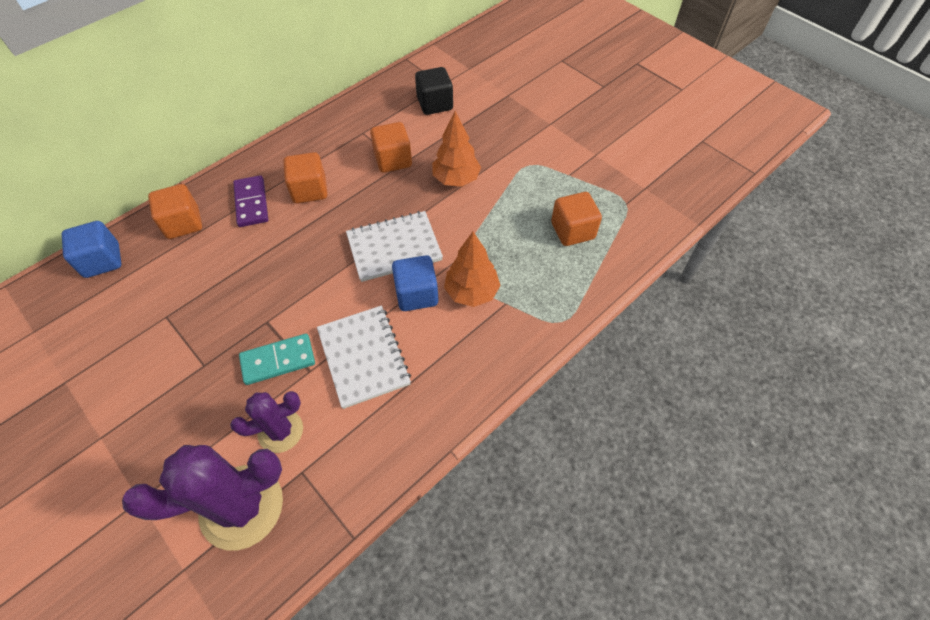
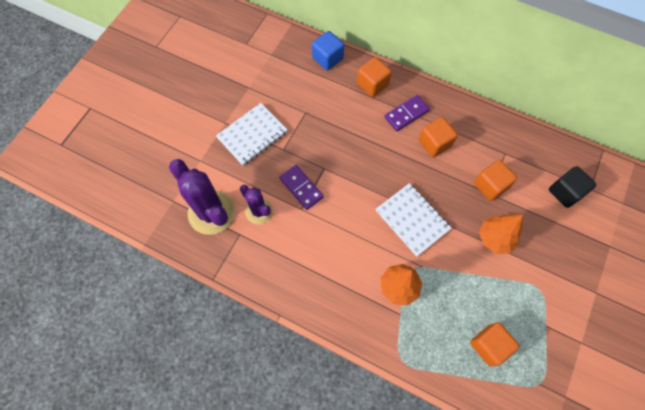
camera: 70 degrees right, 10 degrees up
turquoise domino [239,334,315,385] -> purple domino [279,165,324,210]
white notebook [317,306,411,409] -> white notebook moved to [216,103,288,166]
blue cube [392,255,438,311] -> none

